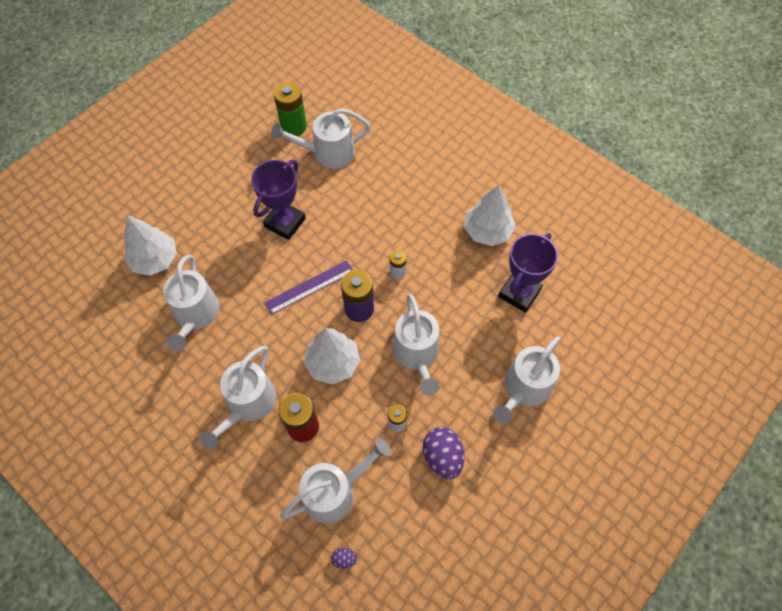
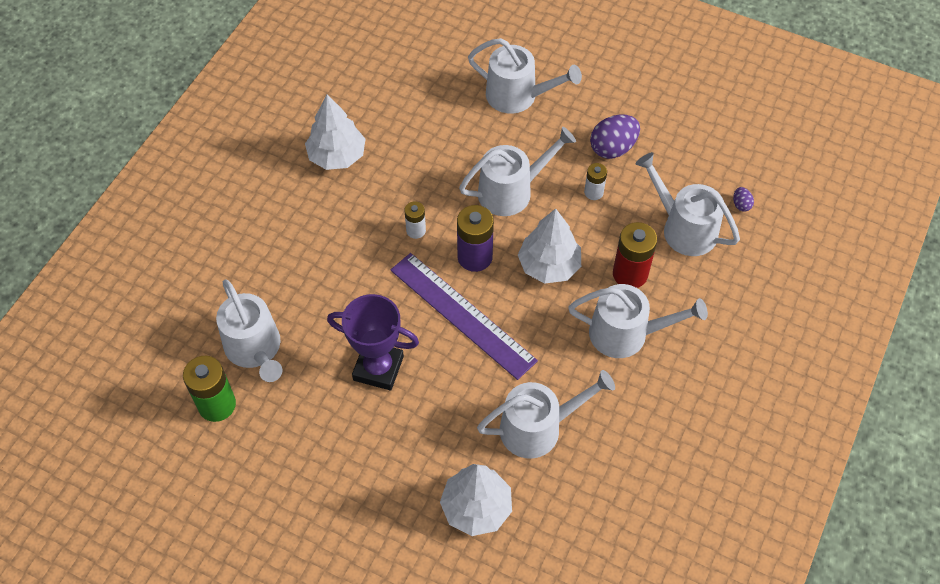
camera: 105 degrees left, 5 degrees down
purple ruler [264,260,353,315] -> purple ruler [390,253,538,380], size x1.53
purple trophy [498,233,558,313] -> none

